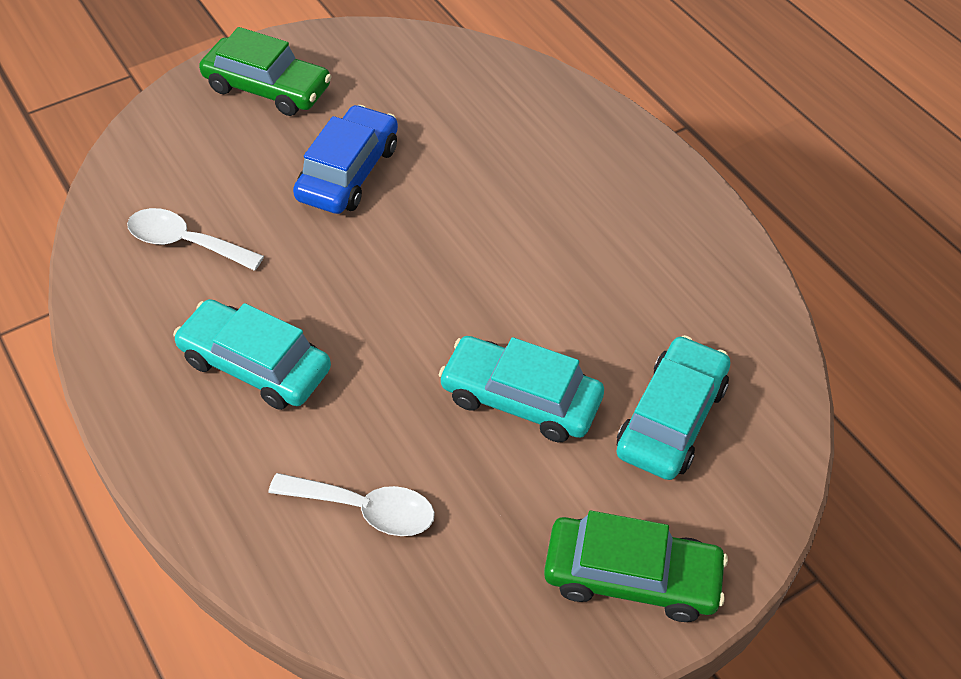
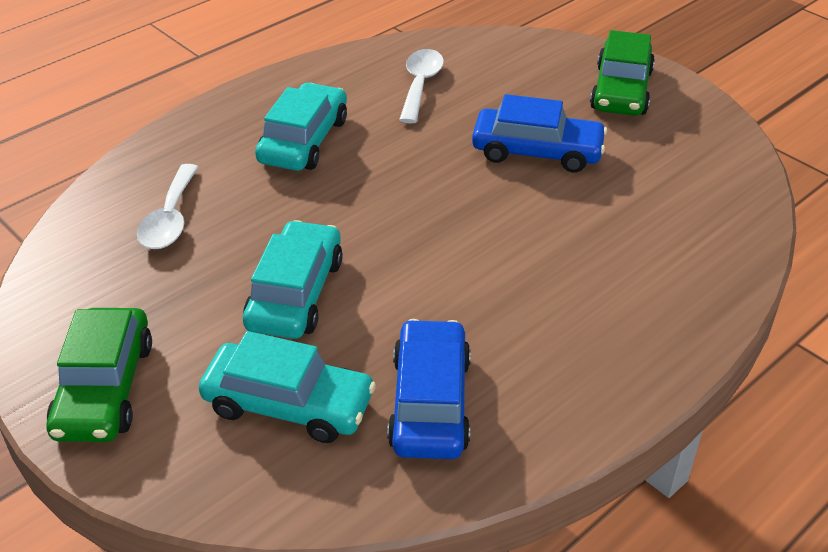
camera: 80 degrees right, 10 degrees down
none -> blue car [387,319,471,459]

